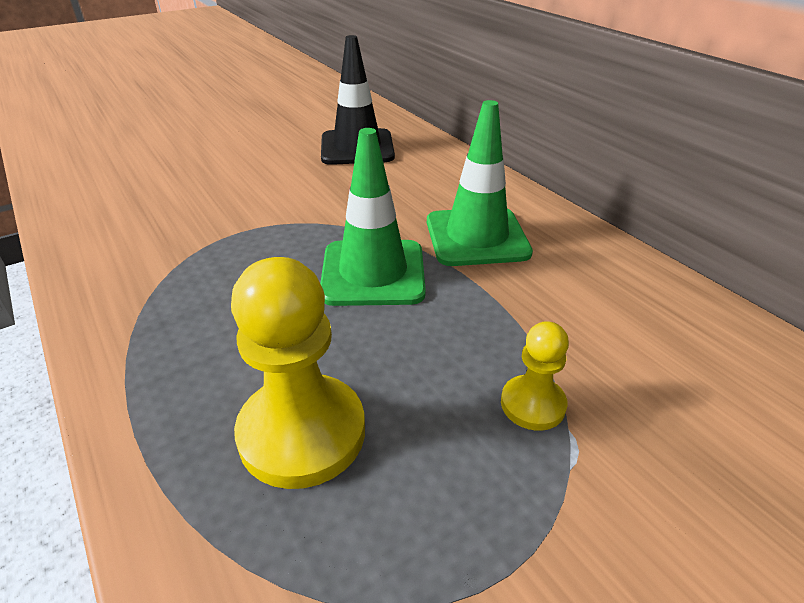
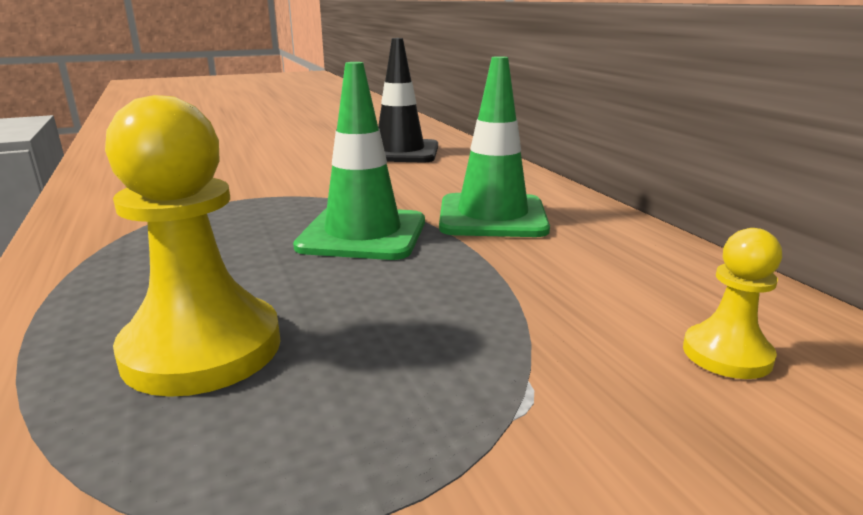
camera: 10 degrees right, 15 degrees down
yellow pawn [501,321,569,431] -> yellow pawn moved to [683,228,782,379]

